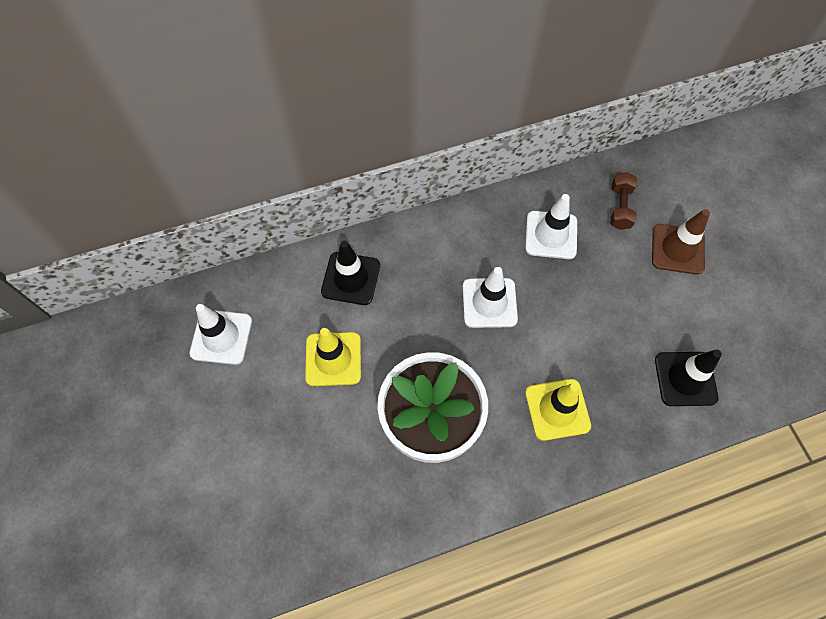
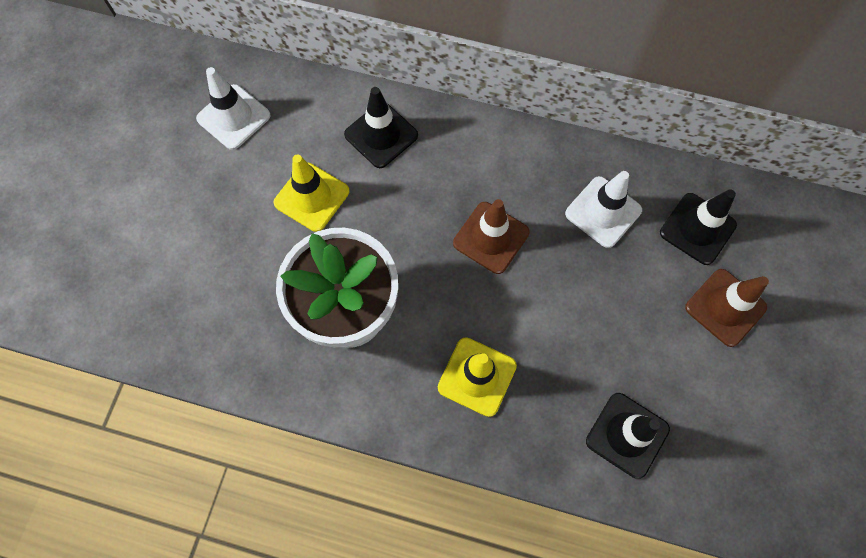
camera: 35 degrees right, 5 degrees up
white traffic cone [463,267,518,328] -> brown traffic cone [453,199,530,274]
brown dumbbell [610,172,637,230] -> black traffic cone [660,189,737,265]

